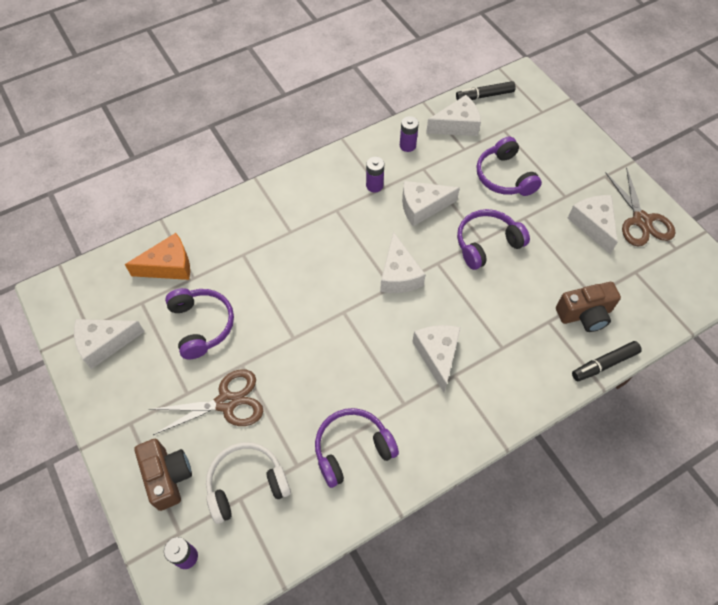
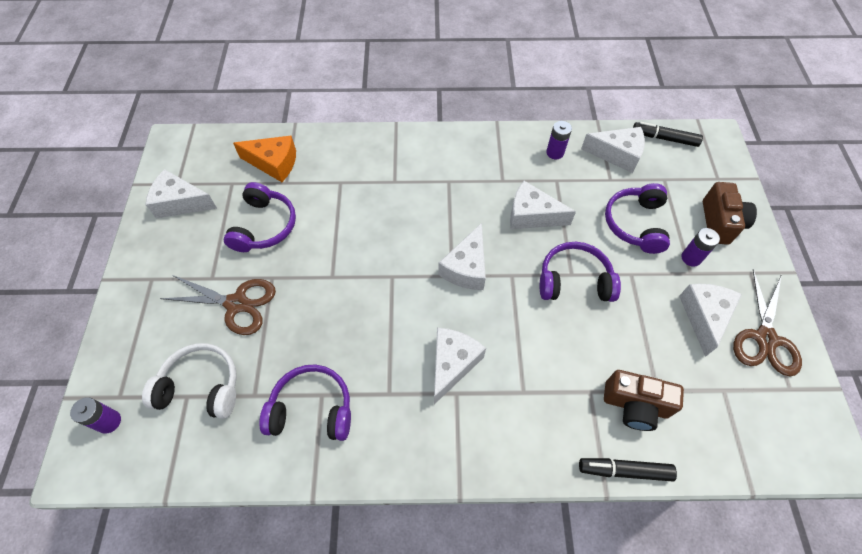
camera: 30 degrees right, 0 degrees up
brown camera [135,439,192,511] -> brown camera moved to [703,182,757,245]
purple battery [366,157,384,192] -> purple battery moved to [681,228,720,267]

